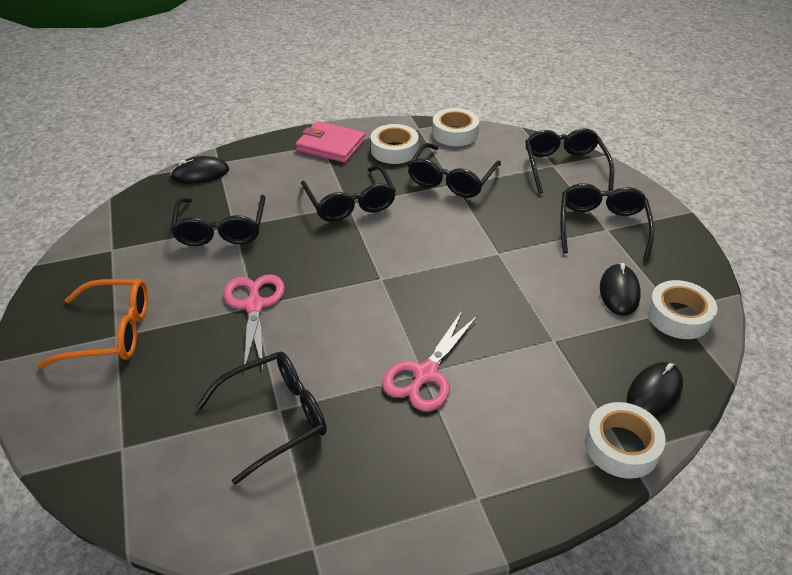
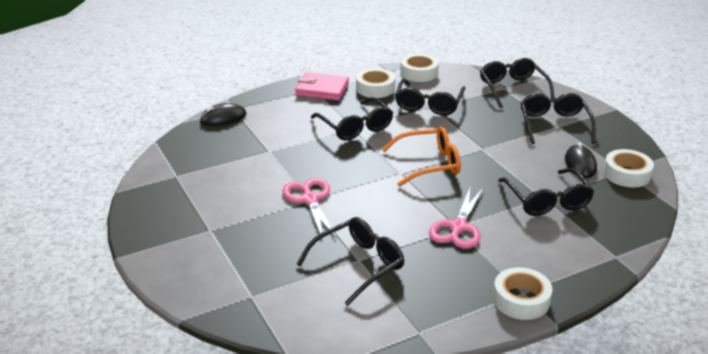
camera: 10 degrees left, 10 degrees down
orange glasses [37,279,148,369] -> orange glasses moved to [382,127,461,187]
black glasses [170,195,266,246] -> black glasses moved to [498,168,594,216]
white tape [585,402,666,479] -> white tape moved to [493,267,552,320]
black mouse [627,362,683,417] -> none

